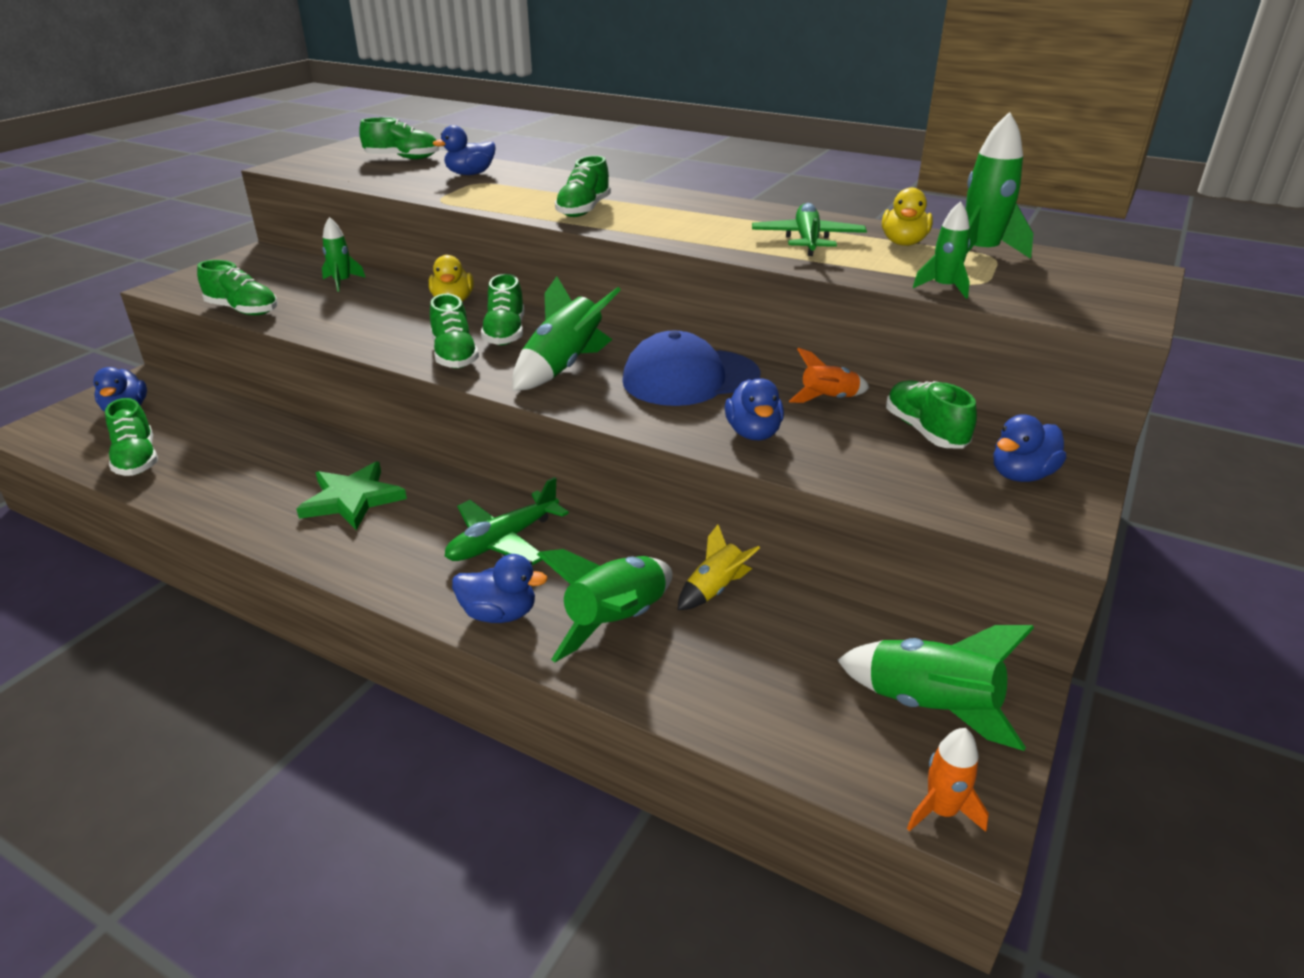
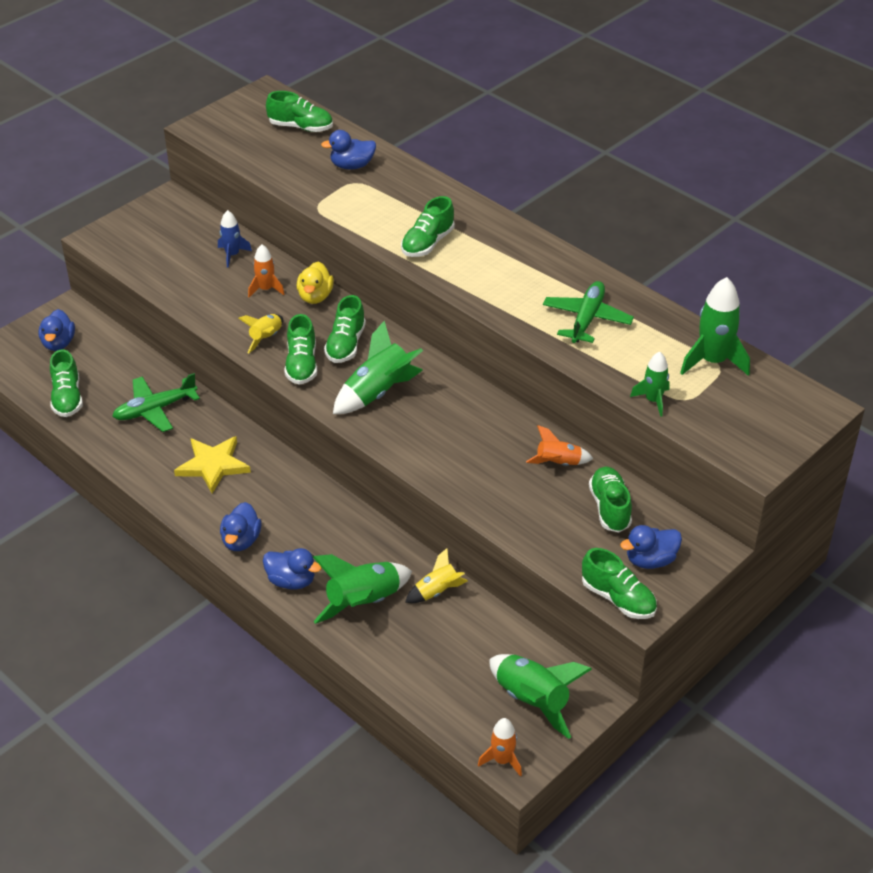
camera: 15 degrees right, 10 degrees up
green shoe [197,260,278,315] -> green shoe moved to [582,548,657,619]
green star [297,461,407,530] -> yellow star [174,436,251,494]
green rocket [322,217,366,292] -> blue rocket [218,210,252,268]
green plane [445,477,569,565] -> green plane moved to [112,373,200,432]
blue cap [622,331,761,406] -> none
blue duck [725,378,784,440] -> blue duck moved to [220,502,261,551]
yellow duck [882,188,933,246] -> none
none -> yellow rocket [239,314,283,353]
none -> orange rocket [248,244,285,297]

